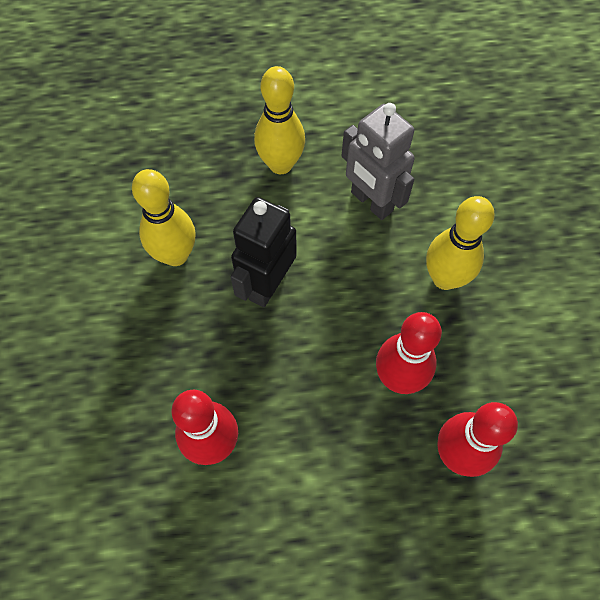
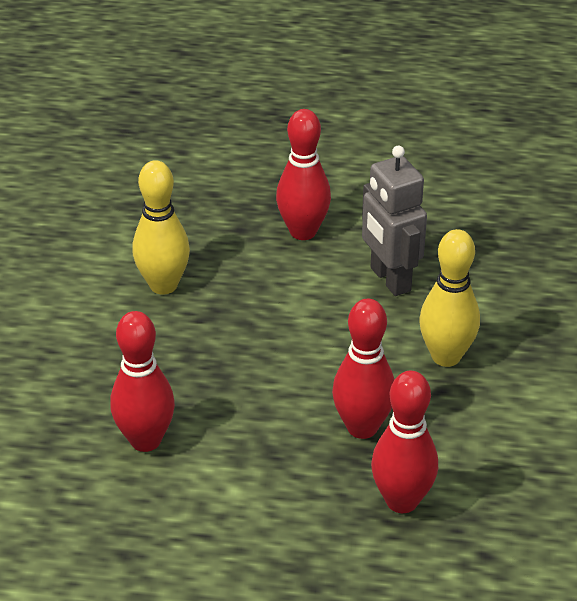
camera: 15 degrees right, 25 degrees down
black robot [231,197,297,307] -> none
yellow bowling pin [254,66,305,174] -> red bowling pin [276,109,331,240]

